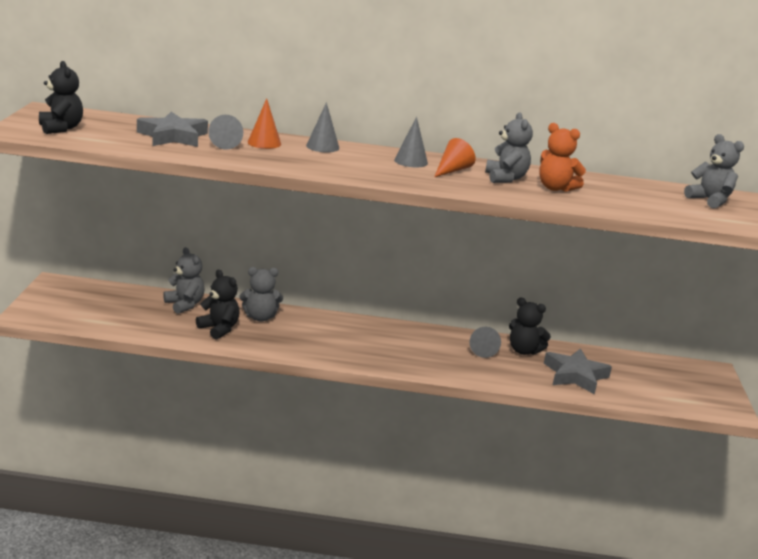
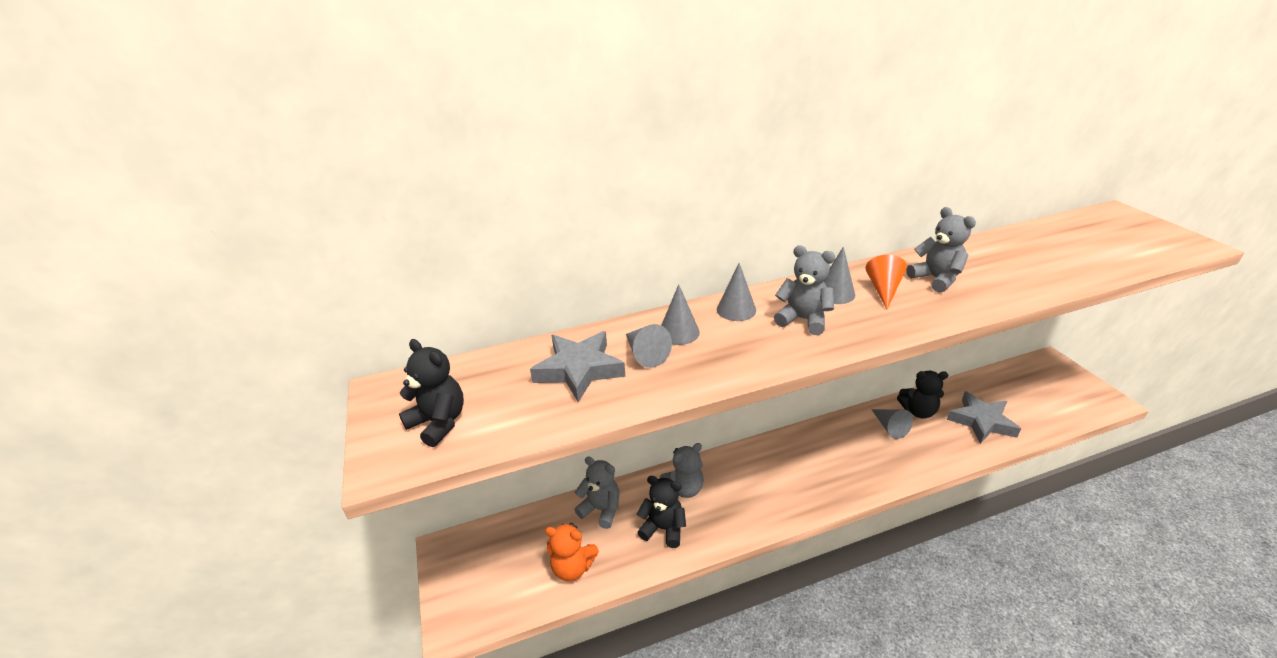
camera: 20 degrees left, 10 degrees up
orange cone [248,98,281,149] -> grey cone [661,284,700,345]
orange teddy bear [539,123,586,192] -> orange teddy bear moved to [545,523,599,581]
grey teddy bear [684,134,744,209] -> grey teddy bear moved to [774,245,835,335]

